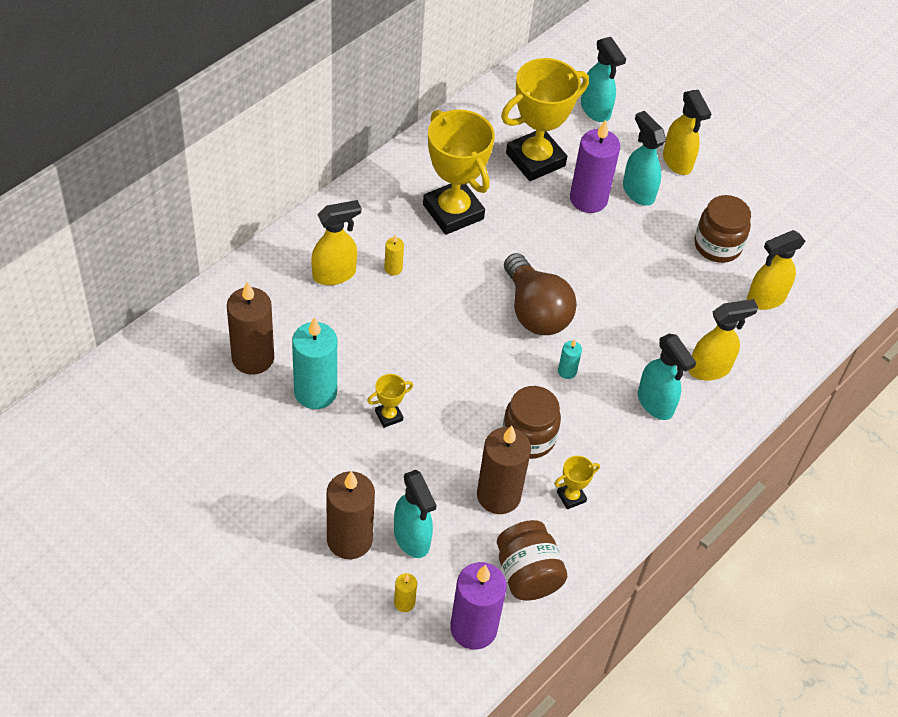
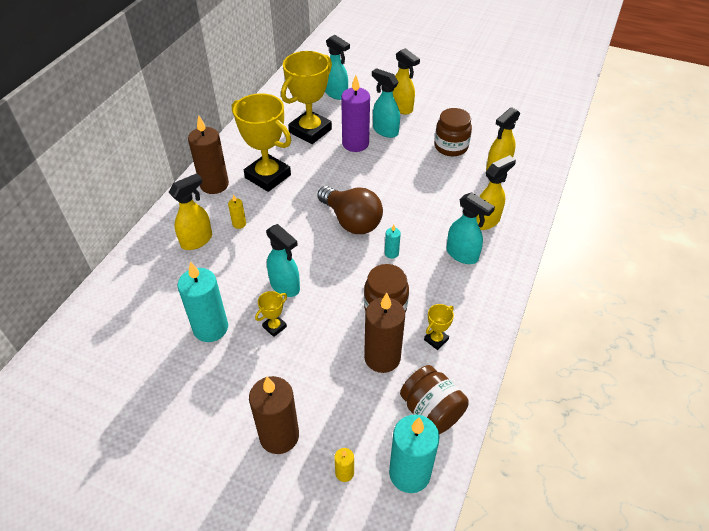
camera: 15 degrees left, 5 degrees down
brown candle [227,281,274,375] -> brown candle moved to [188,115,229,194]
turquoise spray bottle [394,470,437,558] -> turquoise spray bottle moved to [266,224,300,297]
purple candle [450,562,507,650] -> turquoise candle [389,415,440,493]

